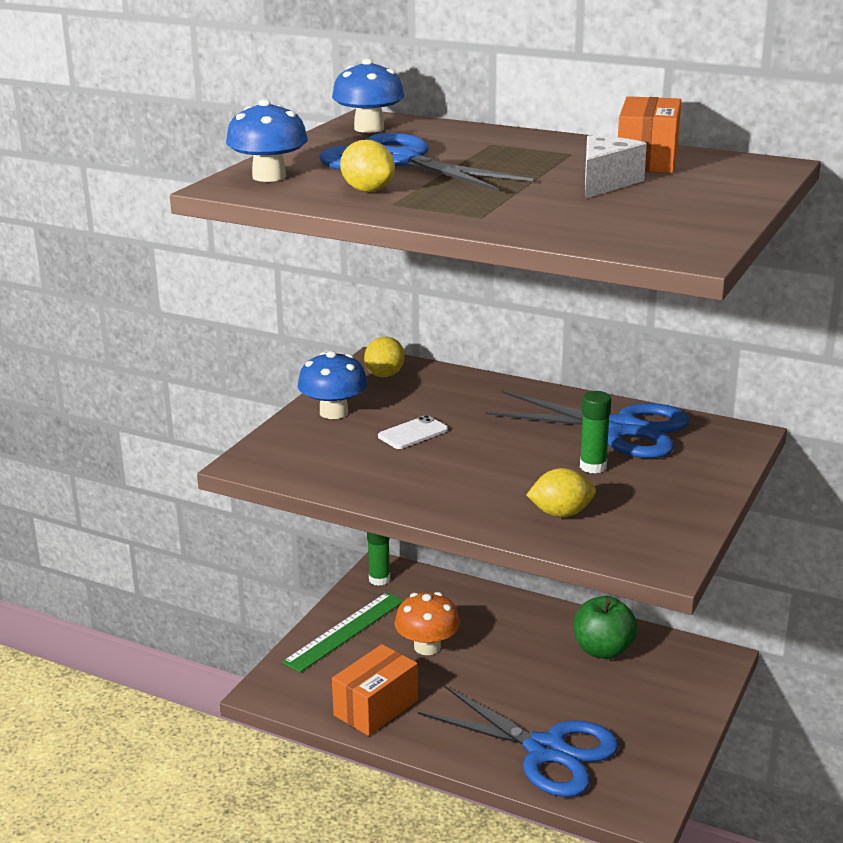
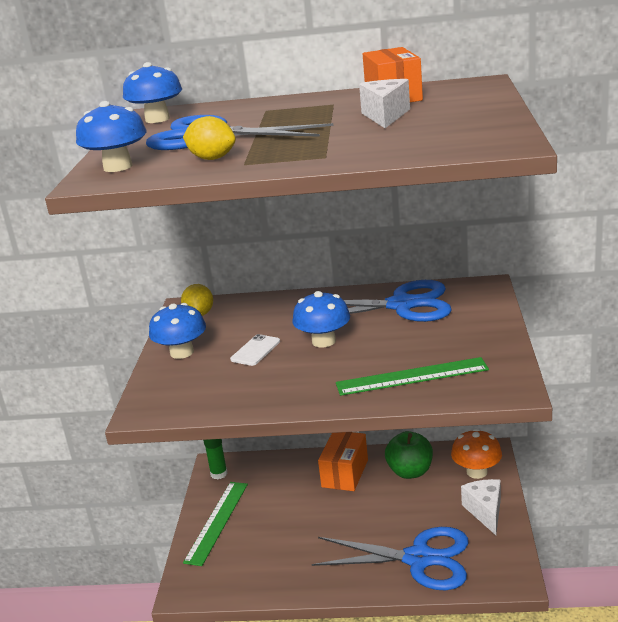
camera: 20 degrees left, 0 degrees up
orange box [332,644,418,736] -> orange box moved to [318,432,368,491]
orange mushroom [394,592,460,655] -> orange mushroom moved to [451,429,502,479]
yellow lemon [526,468,596,517] -> green ruler [336,357,489,396]
green glue stick [580,391,611,474] -> none
none -> blue mushroom [292,291,350,348]
none -> white cheese [461,479,501,535]

